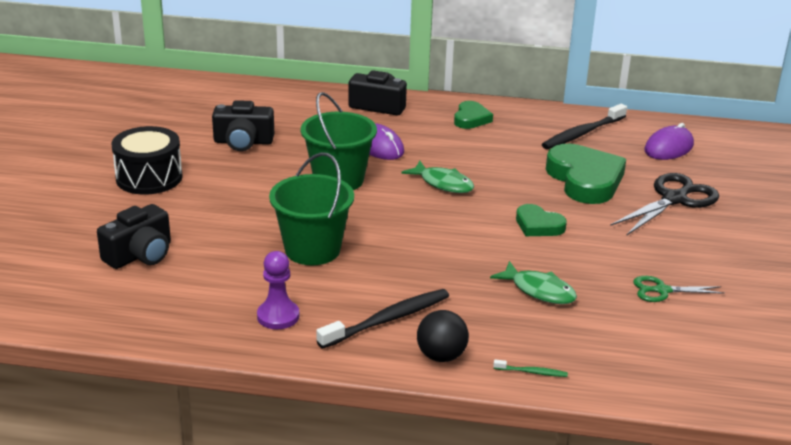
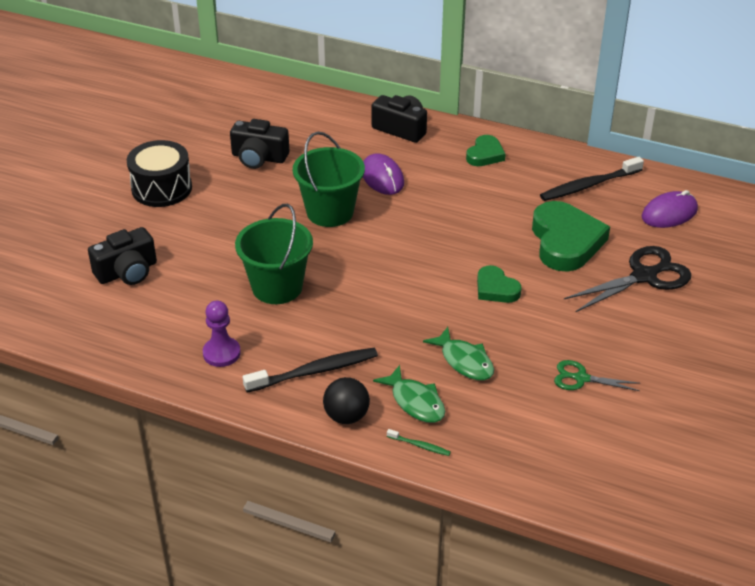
camera: 15 degrees right, 10 degrees up
green fish [401,161,474,193] -> green fish moved to [373,365,445,423]

